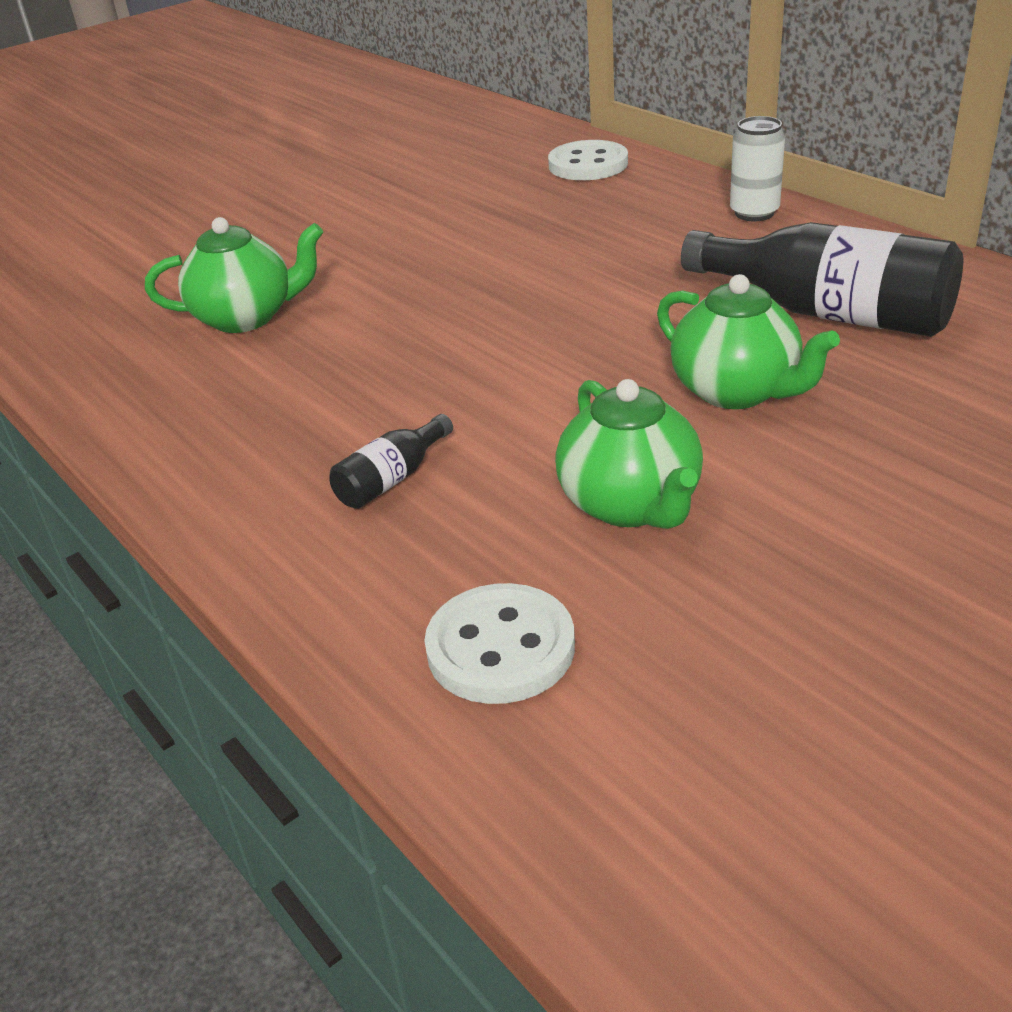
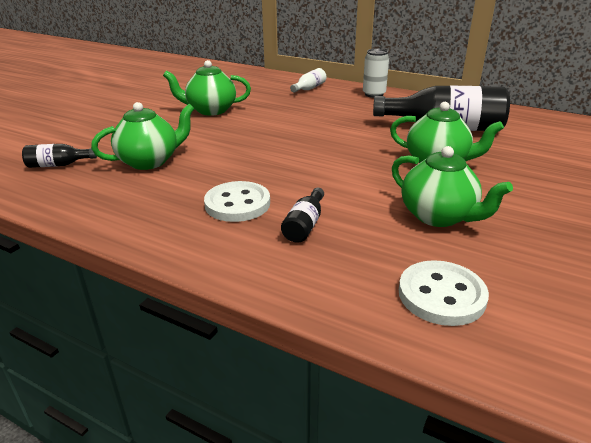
camera: 25 degrees left, 5 degrees down
white button [548,140,628,180] -> white button moved to [204,181,270,222]
none -> black bottle [22,144,97,168]
none -> green teapot [163,60,251,116]
none -> white bottle [290,68,326,93]

